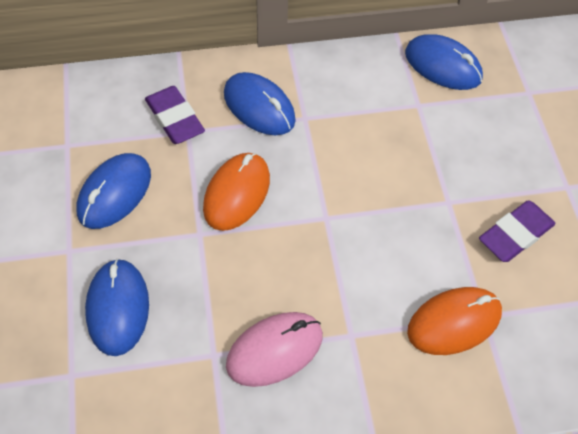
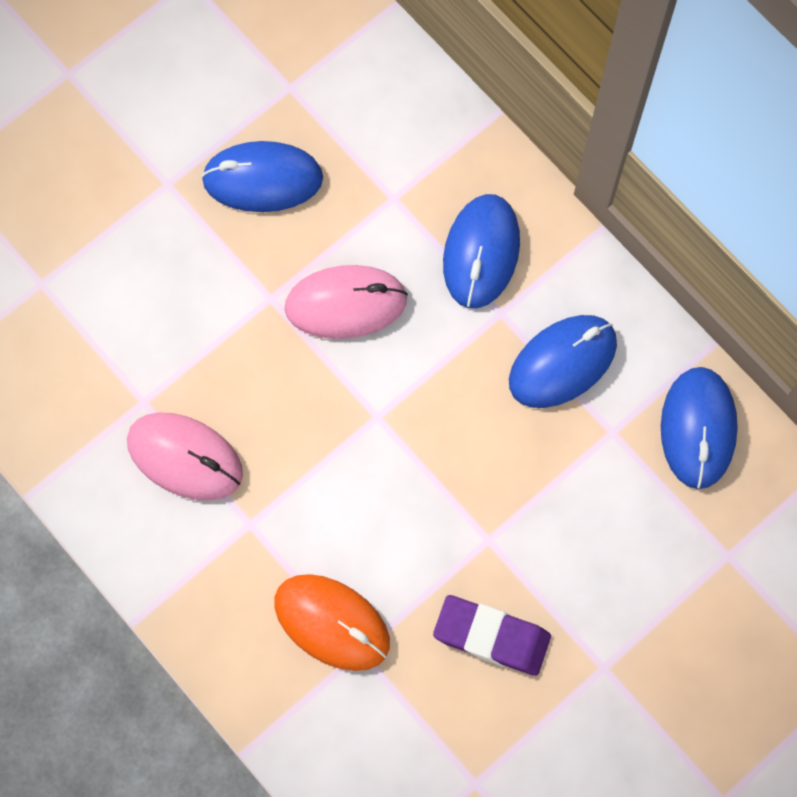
camera: 60 degrees right, 15 degrees up
blue mouse [85,258,149,356] -> blue mouse moved to [509,315,617,408]
purple eraser [145,86,205,144] -> none
orange mouse [203,153,270,231] -> pink mouse [284,265,408,339]

